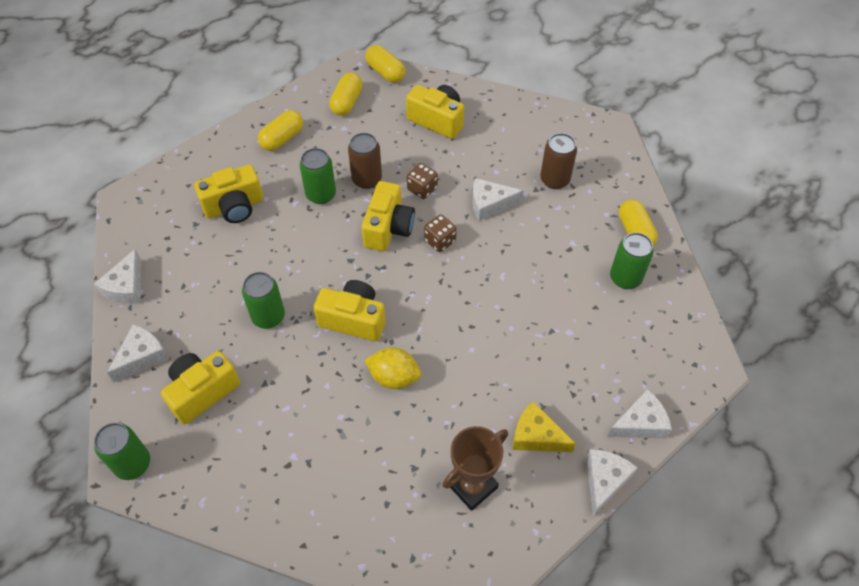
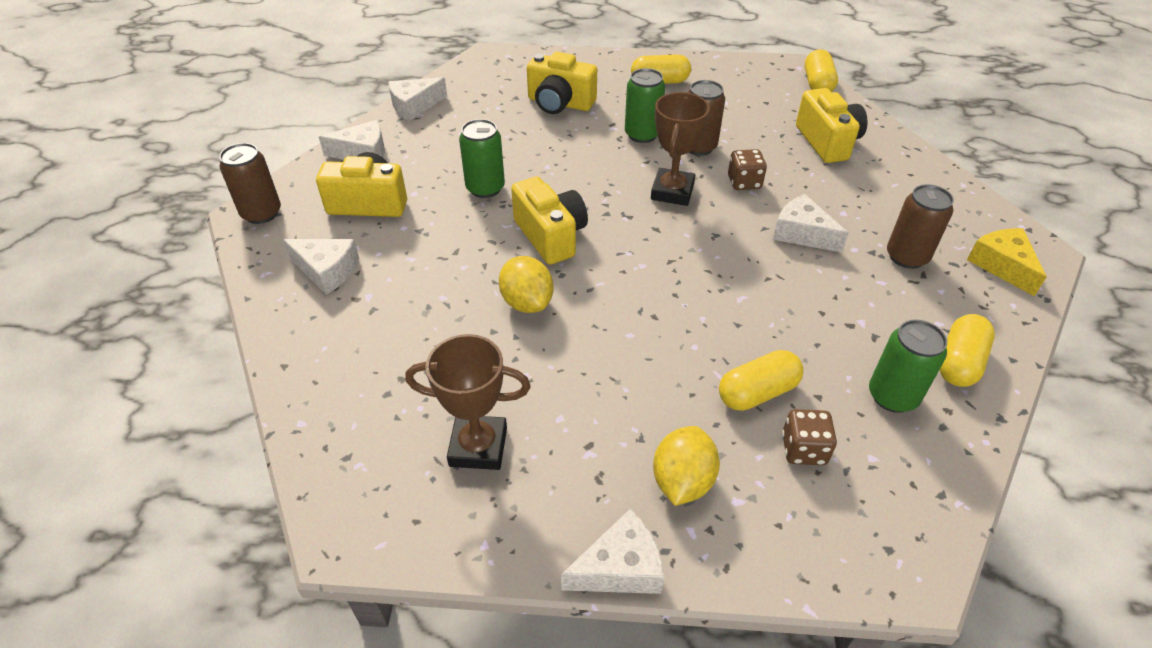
camera: 45 degrees right, 10 degrees down
green can [94,423,150,480] -> brown can [219,143,281,224]
yellow capsule [329,73,363,116] -> yellow capsule moved to [719,350,804,411]
yellow camera [362,181,415,251] -> brown trophy [651,92,710,206]
brown dice [424,215,457,252] -> brown dice moved to [782,409,837,465]
yellow cheese [513,401,576,452] -> yellow cheese moved to [967,228,1047,296]
white cheese [607,389,672,438] -> white cheese moved to [283,239,359,295]
none -> yellow lemon [653,426,720,506]

